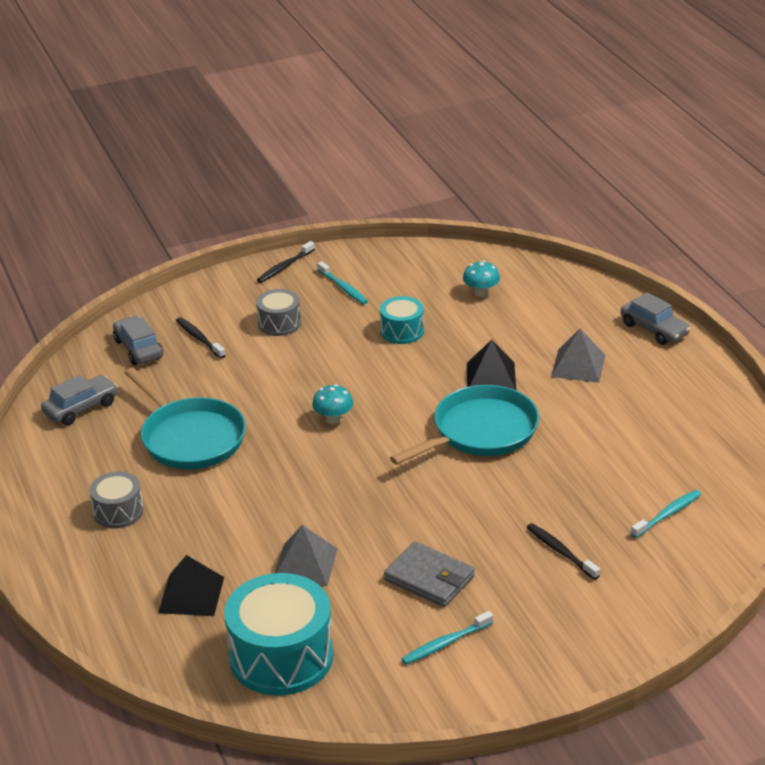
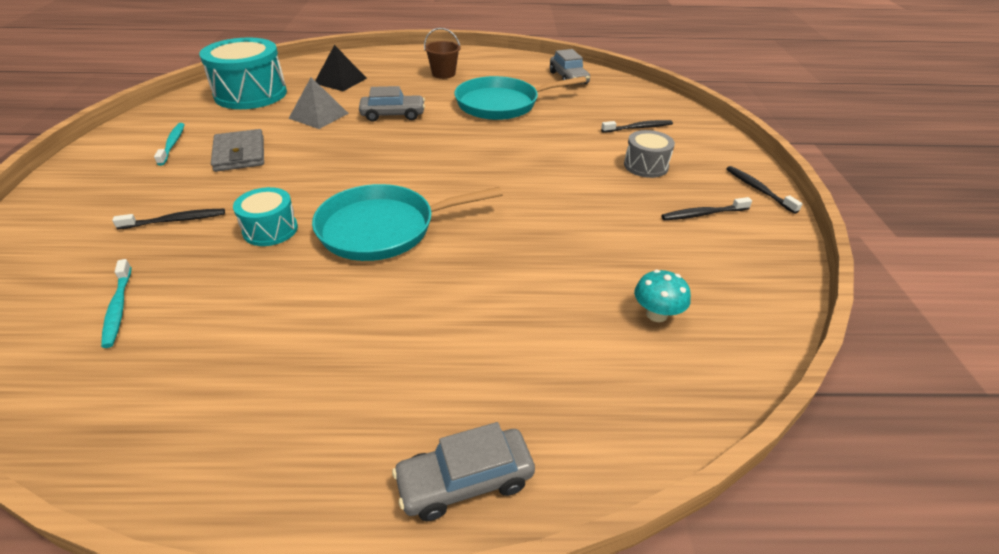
camera: 110 degrees right, 5 degrees up
grey drum [89,471,144,528] -> brown bucket [424,28,460,79]
grey car [113,316,163,365] -> grey car moved to [359,86,425,122]
turquoise mushroom [312,384,353,425] -> none
turquoise toothbrush [317,261,368,304] -> black toothbrush [661,197,752,220]
turquoise drum [380,296,424,344] -> turquoise drum moved to [233,187,298,246]
grey wallet [384,542,475,607] -> grey wallet turned 75 degrees counterclockwise [211,129,264,172]
turquoise pan [390,385,539,465] -> turquoise pan turned 90 degrees clockwise [312,184,503,261]
black pyramid [467,339,516,390] -> none
grey pyramid [551,328,605,383] -> none

